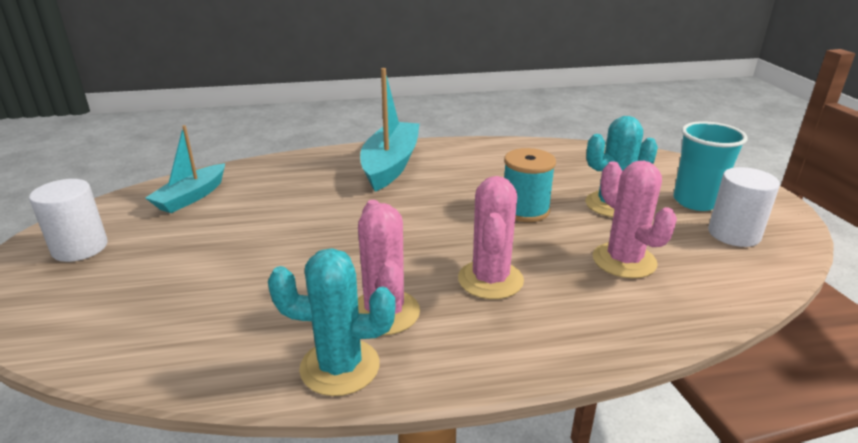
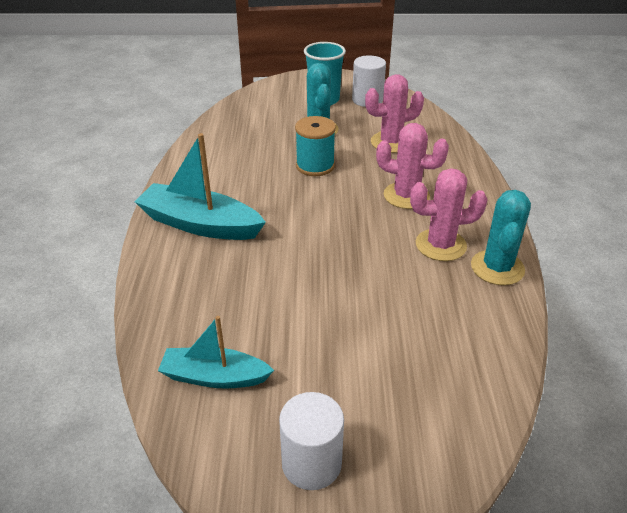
camera: 80 degrees left, 10 degrees up
turquoise boat [145,125,225,213] -> turquoise boat turned 150 degrees clockwise [158,316,274,388]

